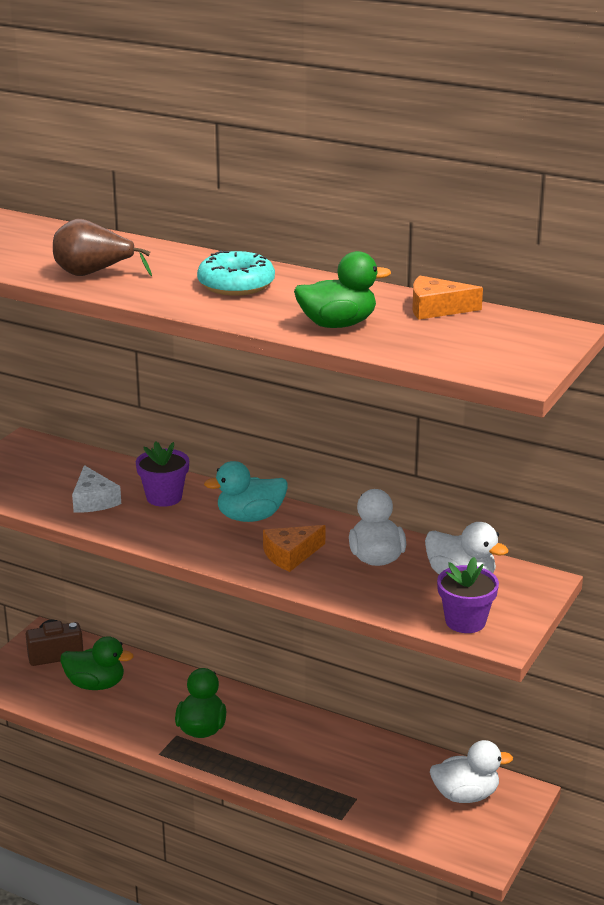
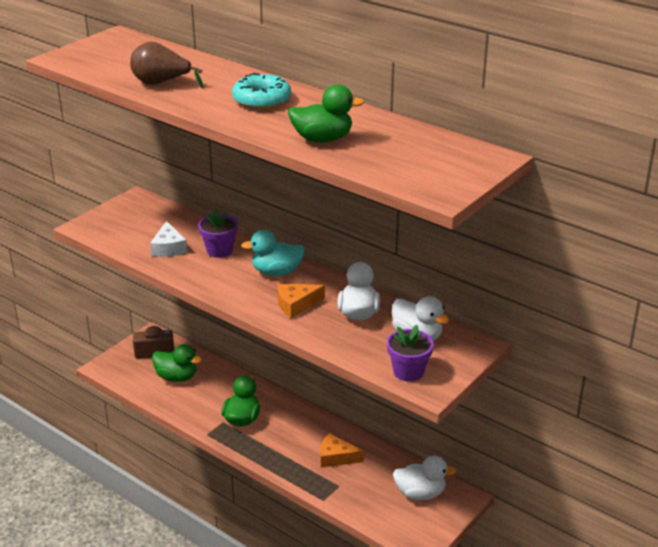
camera: 10 degrees right, 5 degrees up
orange cheese [413,275,483,320] -> orange cheese moved to [320,433,364,468]

